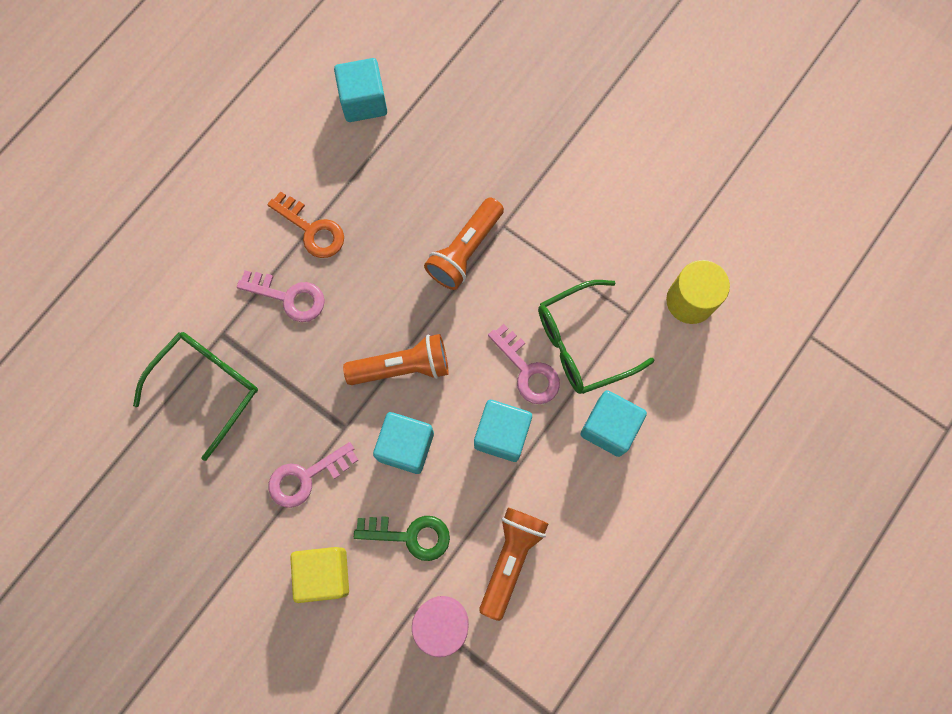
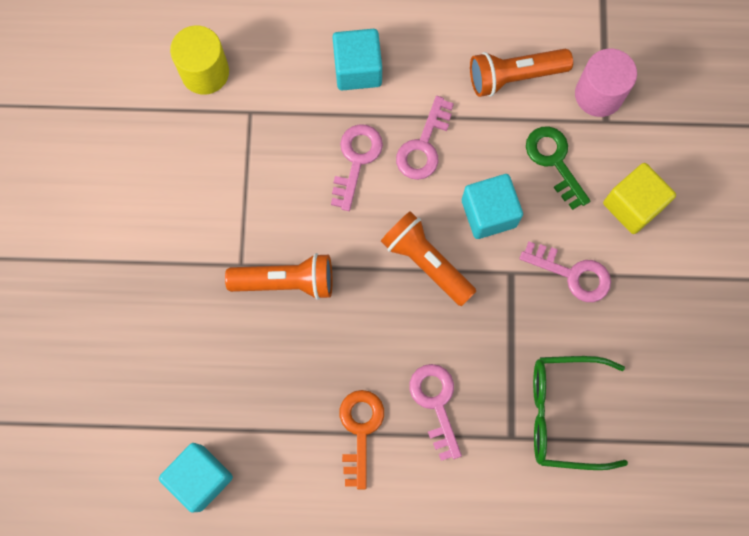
camera: 125 degrees left, 0 degrees up
turquoise cube [474,400,532,462] -> pink key [396,96,454,180]
green glasses [538,280,655,394] -> none

